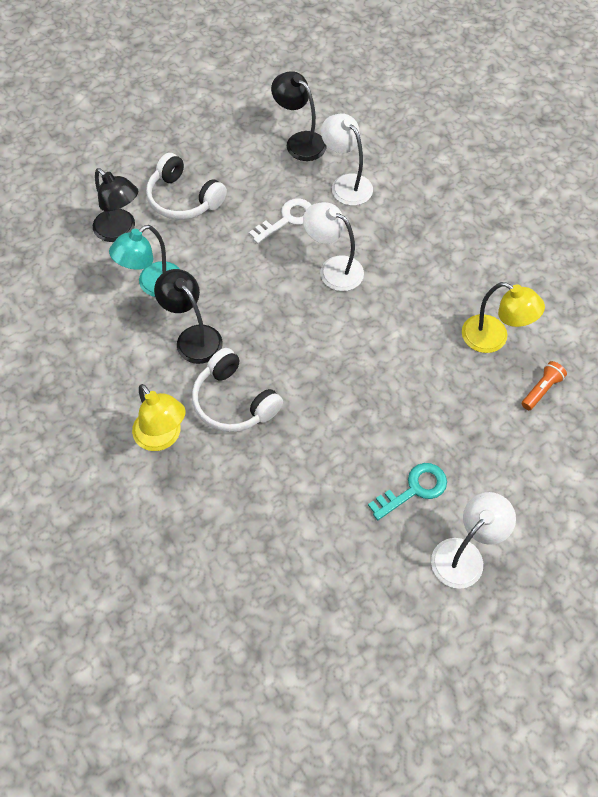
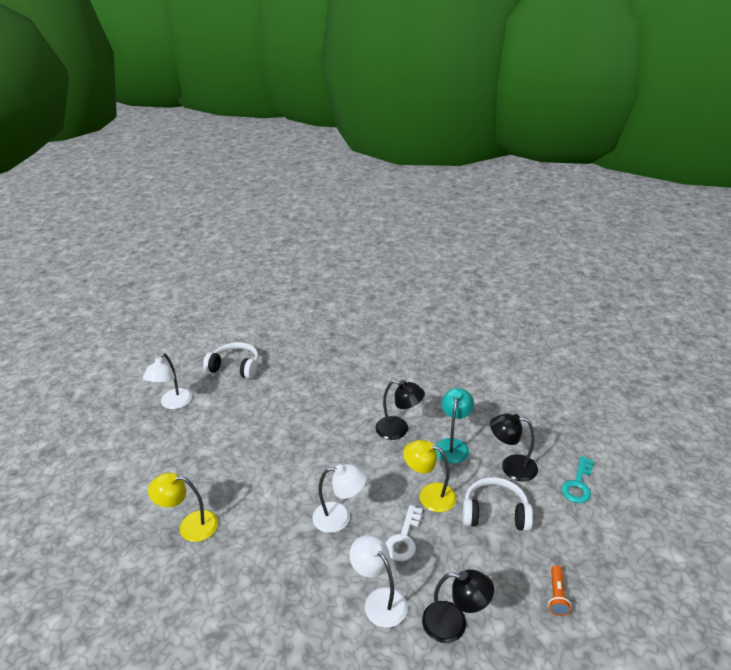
camera: 150 degrees right, 25 degrees down
yellow lamp [132,384,186,451] -> yellow lamp moved to [403,440,457,512]
white headphones [192,348,283,432] -> white headphones moved to [203,342,259,379]
white lamp [321,113,373,206] -> white lamp turned 150 degrees counterclockwise [349,535,408,628]
turquoise key [368,463,447,520] -> turquoise key moved to [561,456,594,503]
orange flashlight [522,361,567,410] -> orange flashlight moved to [548,565,571,616]

